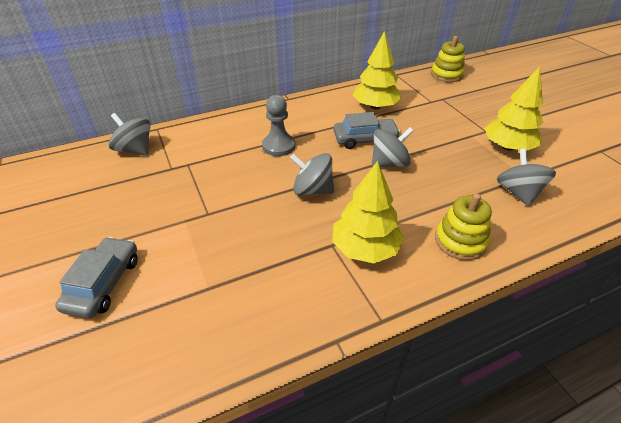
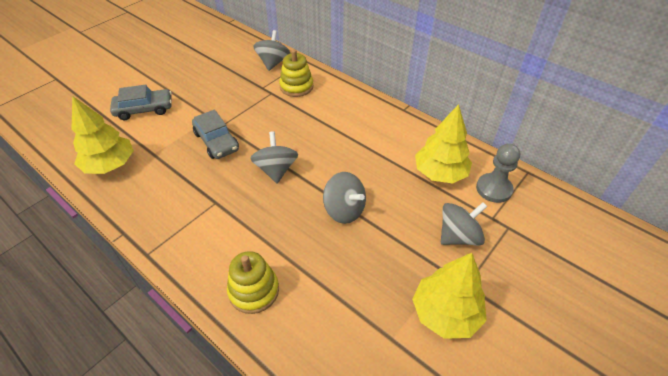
camera: 65 degrees right, 5 degrees up
grey pawn [262,95,295,156] -> grey pawn moved to [476,143,520,203]
yellow tree [332,161,404,263] -> yellow tree moved to [71,96,134,174]
grey car [333,112,401,149] -> grey car moved to [192,109,239,159]
yellow stacking toy [431,36,465,82] -> yellow stacking toy moved to [279,49,313,97]
grey spinning top [497,149,556,206] -> grey spinning top moved to [441,202,488,246]

